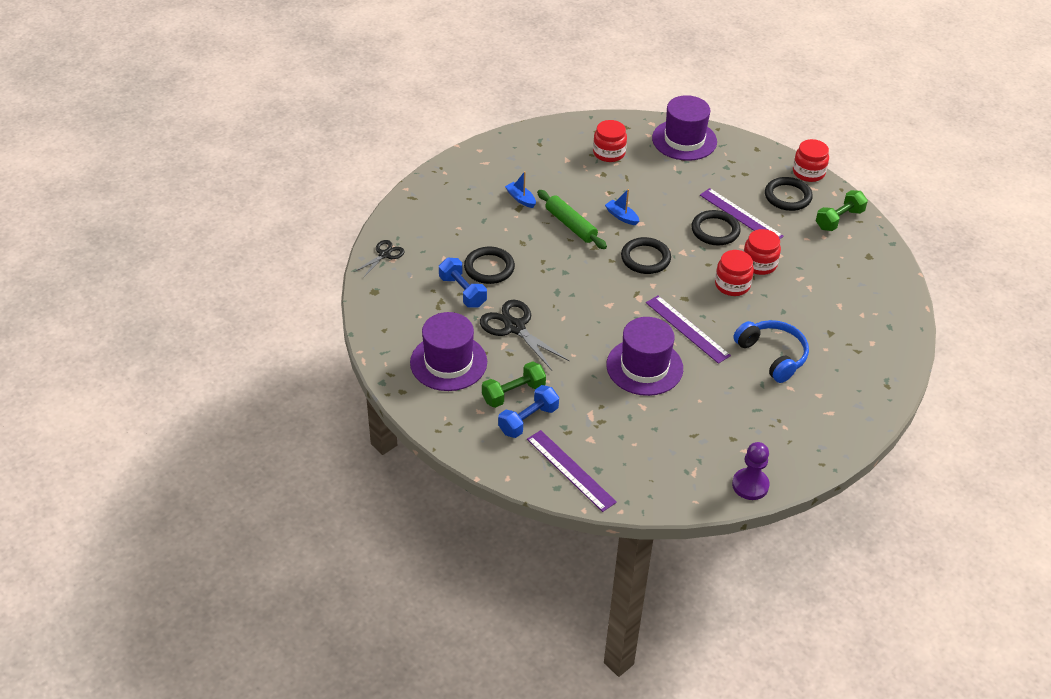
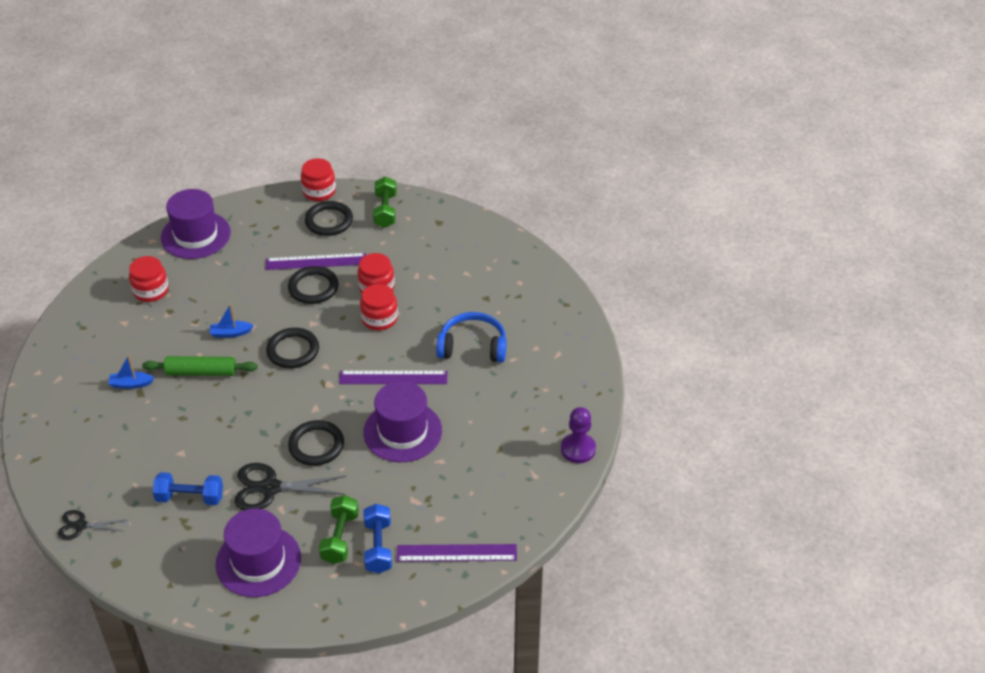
camera: 50 degrees left, 0 degrees up
black scissors [354,240,405,278] -> black scissors turned 75 degrees counterclockwise [58,510,126,540]
black ring [464,247,515,284] -> black ring moved to [288,420,344,466]

